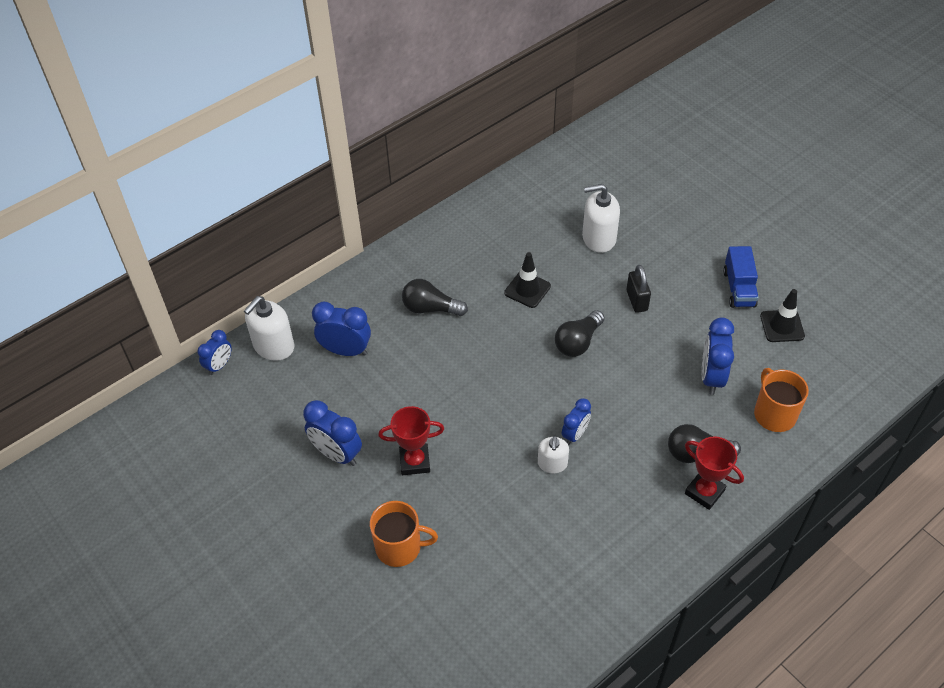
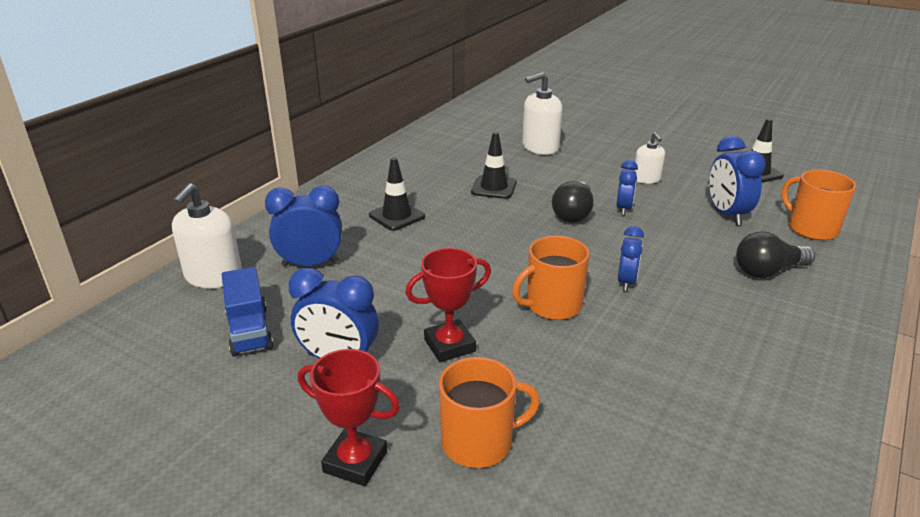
camera: 20 degrees left, 20 degrees down
blue clock [197,330,232,375] -> blue clock moved to [616,160,638,215]
black light bulb [402,279,468,316] -> black traffic cone [369,157,425,231]
white soap dispenser [538,436,569,473] -> white soap dispenser moved to [634,132,665,184]
black padlock [626,265,651,313] -> none
red trophy [685,436,744,510] -> red trophy moved to [298,349,400,486]
blue truck [723,246,759,308] -> blue truck moved to [222,267,273,357]
none -> orange mug [512,236,590,320]

